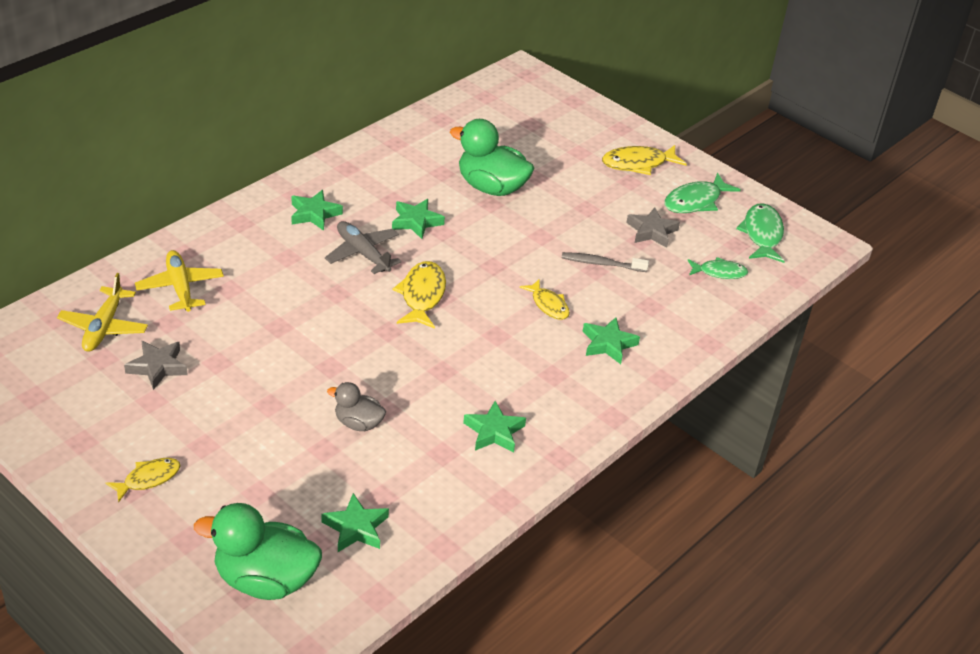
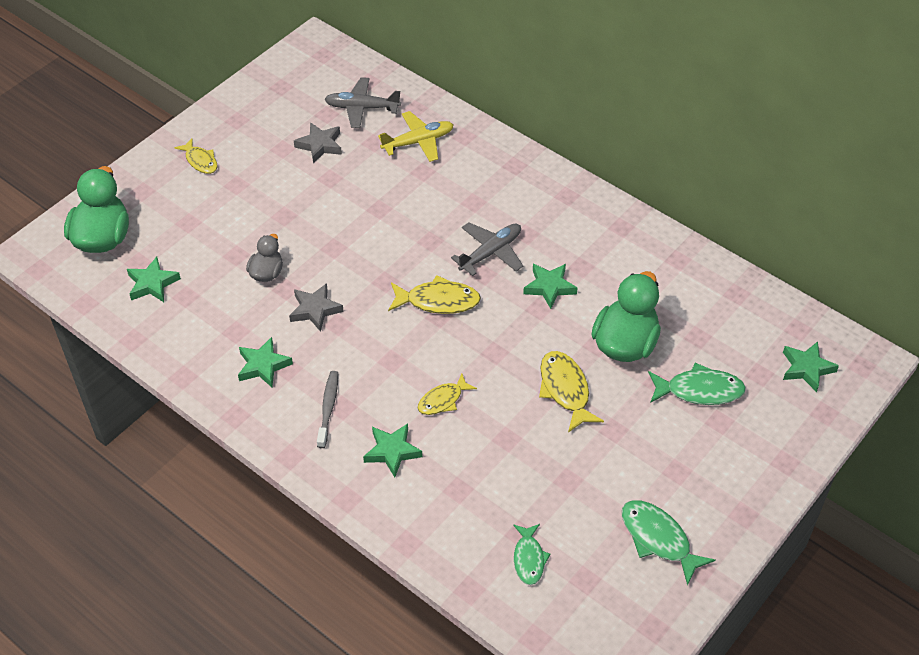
camera: 90 degrees right, 10 degrees up
yellow plane [57,273,148,352] -> grey plane [324,77,401,128]
green star [291,190,343,231] -> green star moved to [783,341,839,392]
grey toothbrush [562,252,649,272] -> grey toothbrush moved to [317,371,338,448]
yellow fish [602,145,687,175] -> yellow fish moved to [539,351,604,432]
grey star [626,208,680,248] -> grey star moved to [289,283,344,332]
green fish [736,203,785,263] -> green fish moved to [648,363,746,405]

